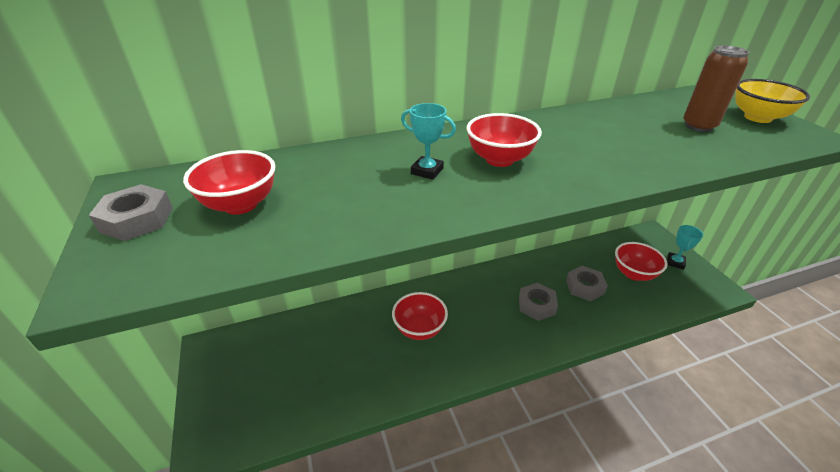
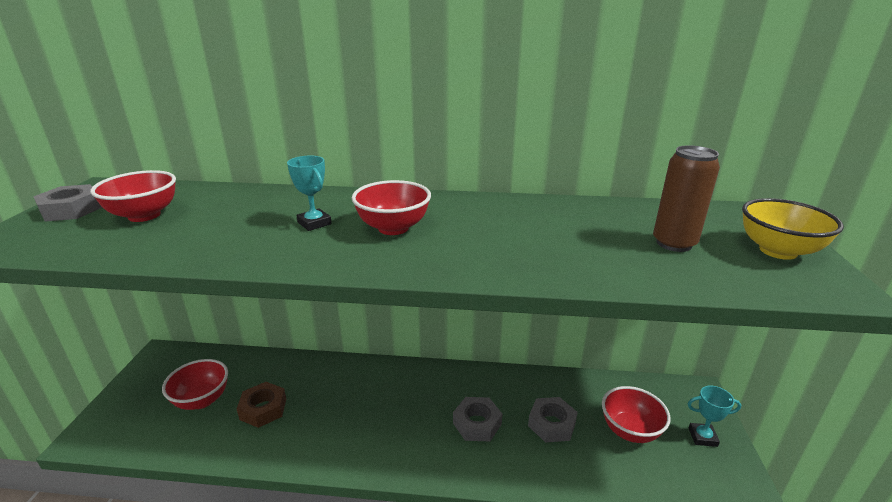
camera: 25 degrees right, 10 degrees down
red bowl [392,292,448,340] -> red bowl moved to [162,359,228,410]
turquoise trophy [667,225,703,270] -> turquoise trophy turned 45 degrees clockwise [688,386,741,447]
none -> brown nut [237,382,286,428]

